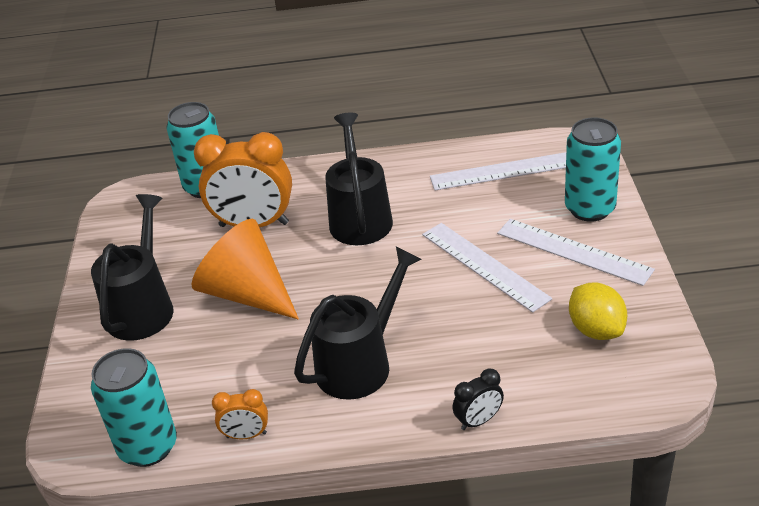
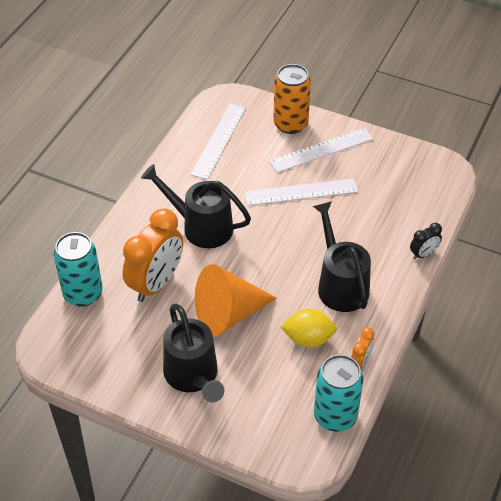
camera: 65 degrees left, 10 degrees up
black watering can [91,194,173,341] -> black watering can turned 150 degrees counterclockwise [163,304,225,403]
black clock [452,369,504,430] -> black clock turned 60 degrees clockwise [410,223,442,260]
turquoise can [565,117,621,222] -> orange can [273,64,311,134]
yellow lemon [569,283,627,340] -> yellow lemon moved to [281,309,337,348]

